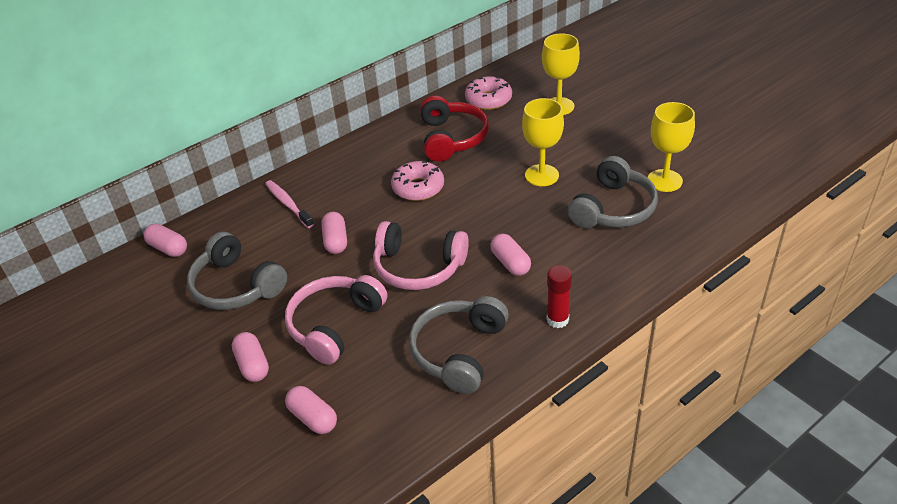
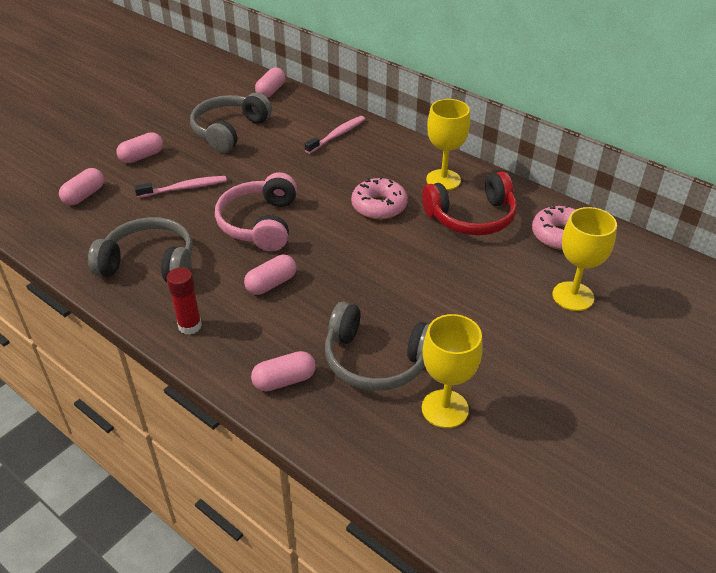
camera: 75 degrees right, 0 degrees up
pink headphones [285,275,387,365] -> pink toothbrush [134,176,227,198]
pink capsule [321,212,347,254] -> pink capsule moved to [251,351,316,391]
yellow goblet [522,98,564,186] -> yellow goblet moved to [426,99,470,190]

